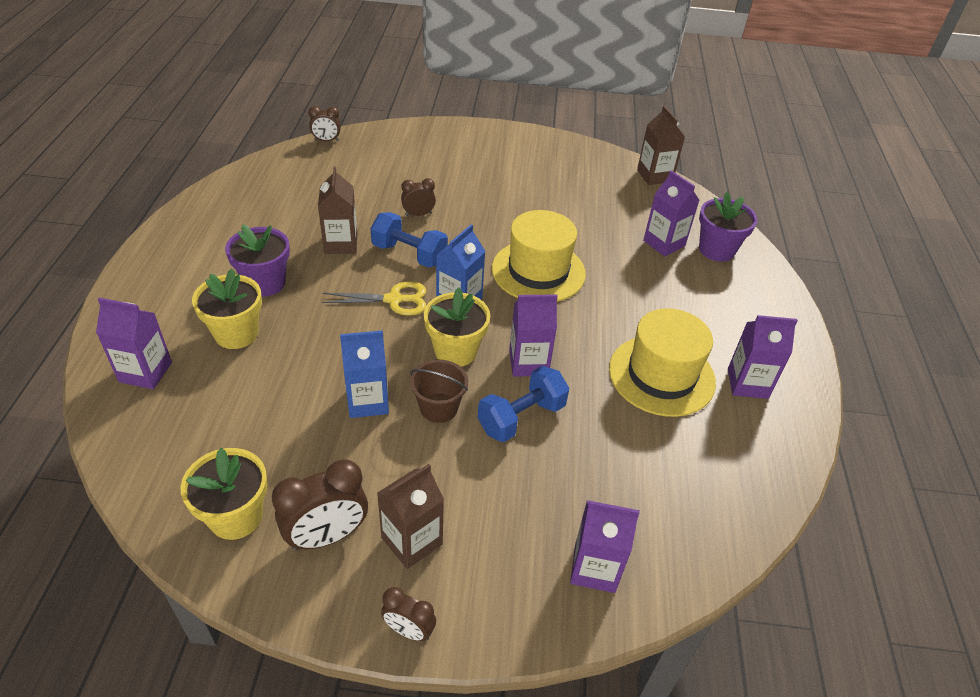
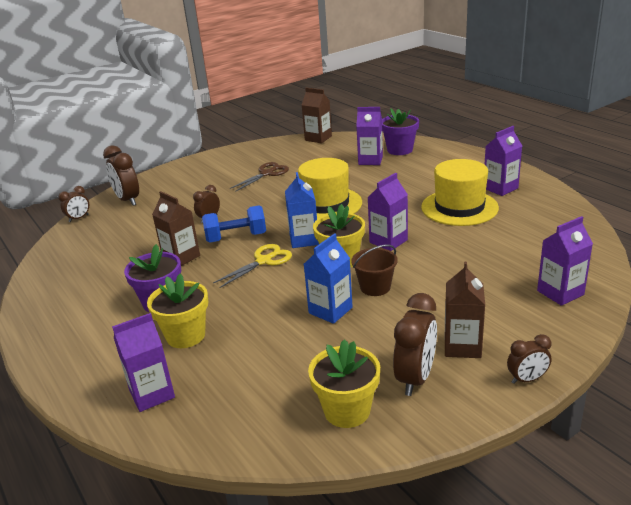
camera: 35 degrees left, 15 degrees down
blue dumbbell [478,366,569,442] -> none
none -> brown clock [103,145,139,206]
none -> brown scissors [230,162,289,192]

